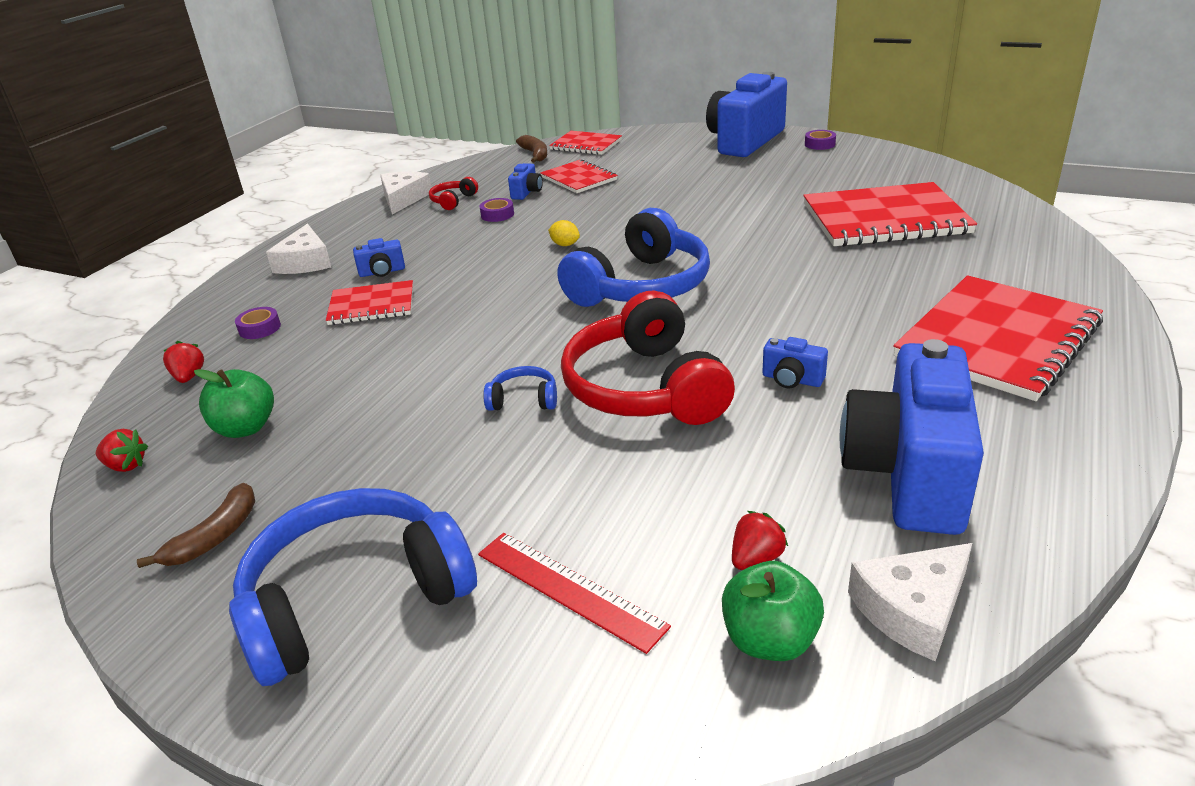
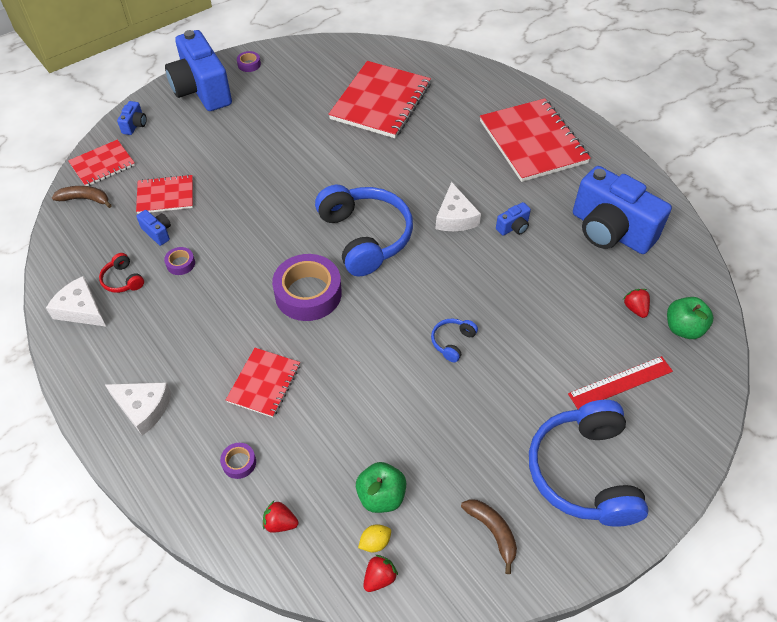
camera: 65 degrees left, 20 degrees up
blue camera [353,238,405,277] -> blue camera moved to [117,101,147,135]
yellow lemon [548,220,580,246] -> yellow lemon moved to [358,524,391,552]
red headphones [561,291,735,425] -> none
white cheese [848,543,972,661] -> white cheese moved to [435,182,481,231]
none -> purple tape [272,254,342,321]

